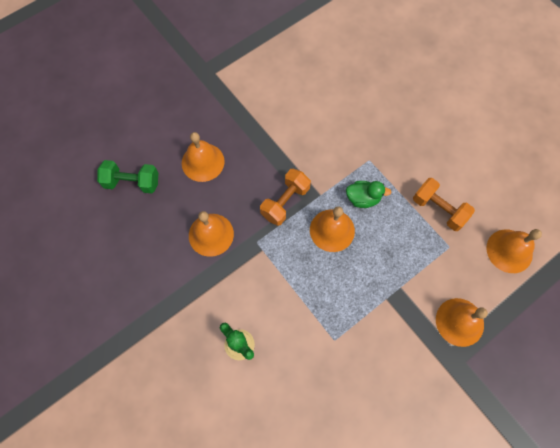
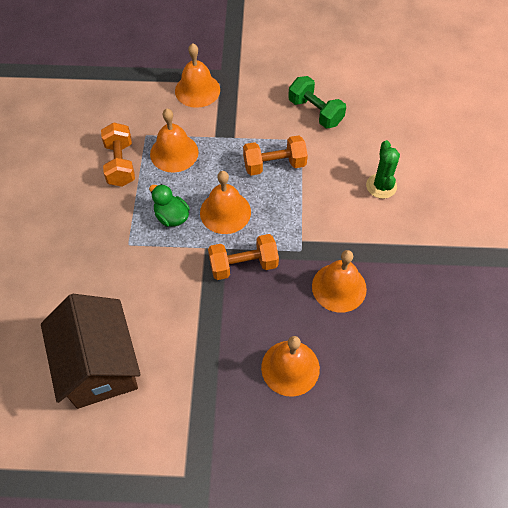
camera: 140 degrees left, 10 degrees down
green dumbbell [97,160,158,194] -> green dumbbell moved to [288,76,346,128]
orange bell [486,229,542,273] -> orange bell moved to [150,109,199,172]
none -> brown house [41,294,141,409]
none -> orange dumbbell [243,135,308,175]

